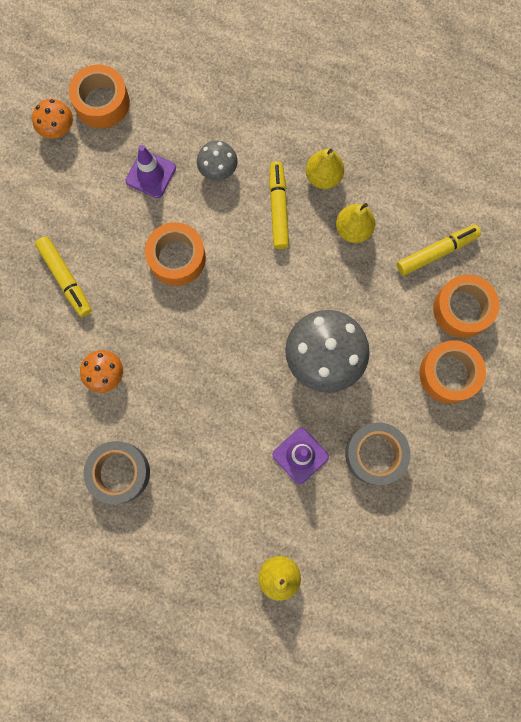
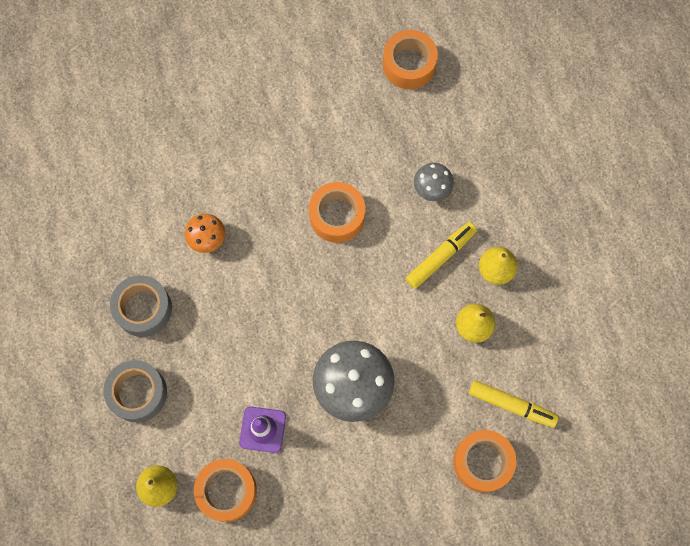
camera: 50 degrees right, 5 degrees down
orange mushroom [32,99,73,139] -> none
yellow marker [35,237,92,317] -> none
purple traffic cone [125,145,176,198] -> none
grey tape [345,423,411,485] -> grey tape moved to [103,360,167,422]
orange tape [419,340,486,404] -> orange tape moved to [194,459,257,522]

